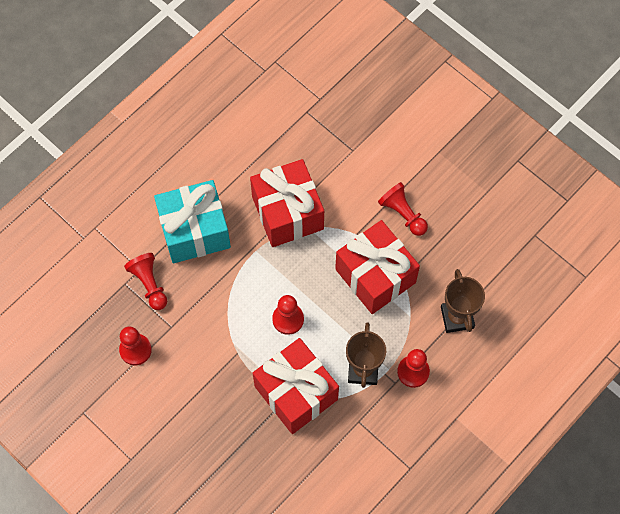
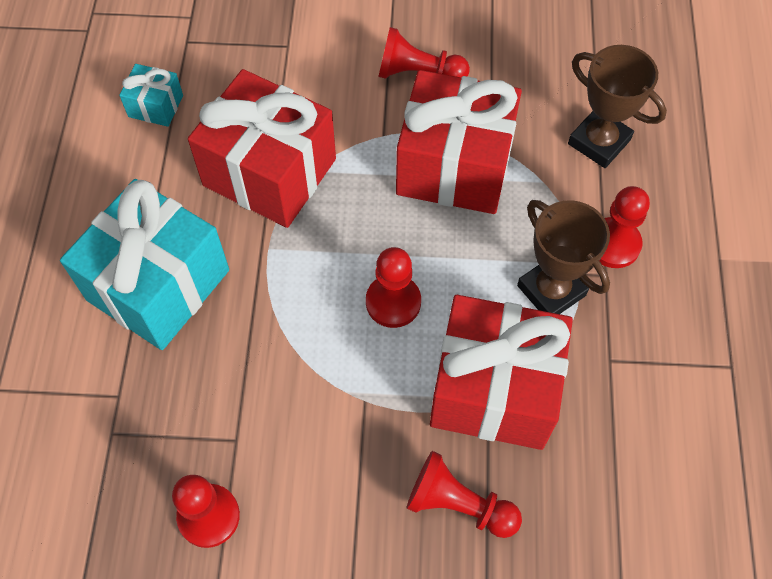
camera: 40 degrees left, 5 degrees down
red pawn [124,253,167,310] -> red pawn moved to [407,451,522,538]
none -> turquoise gift [119,64,183,127]

